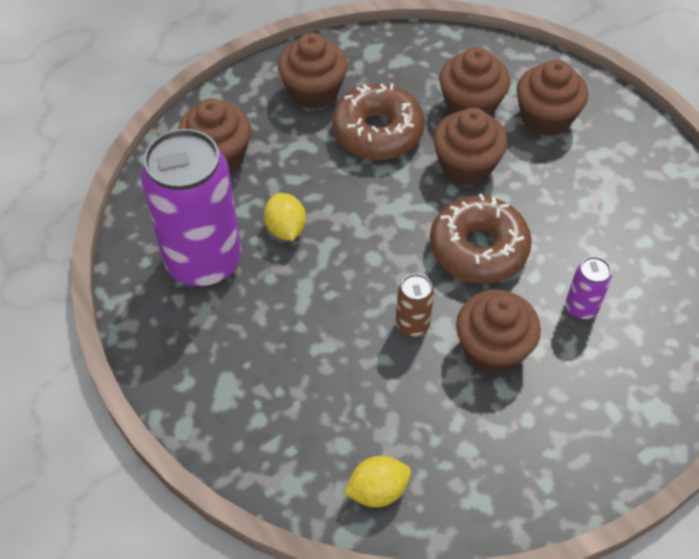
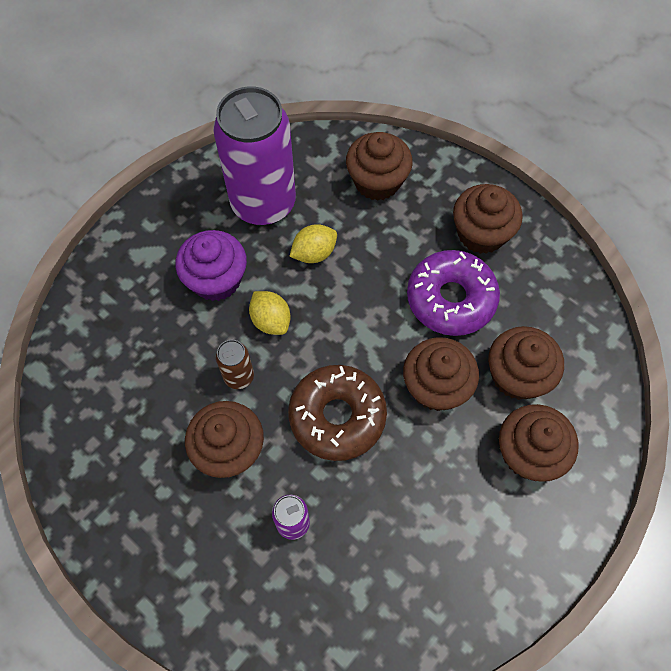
camera: 75 degrees right, 10 degrees up
brown donut [332,83,425,160] -> purple donut [407,250,500,336]
yellow lemon [344,456,411,507] -> yellow lemon moved to [249,291,290,335]
none -> purple cupcake [175,230,247,301]

